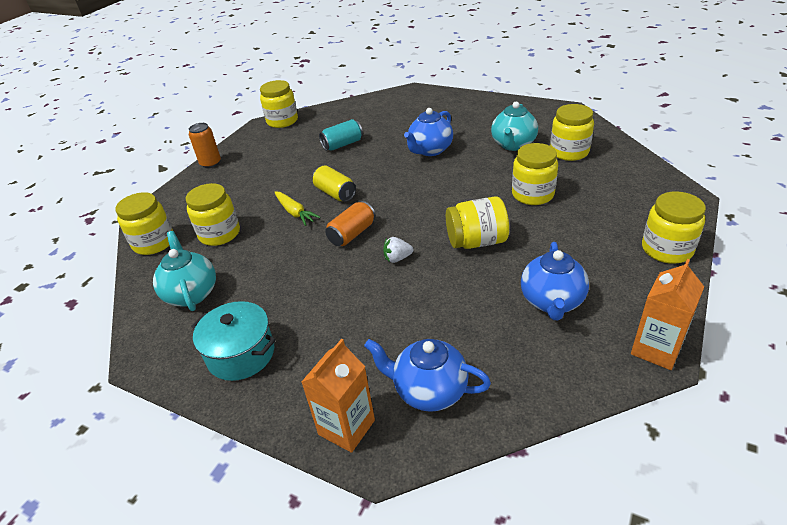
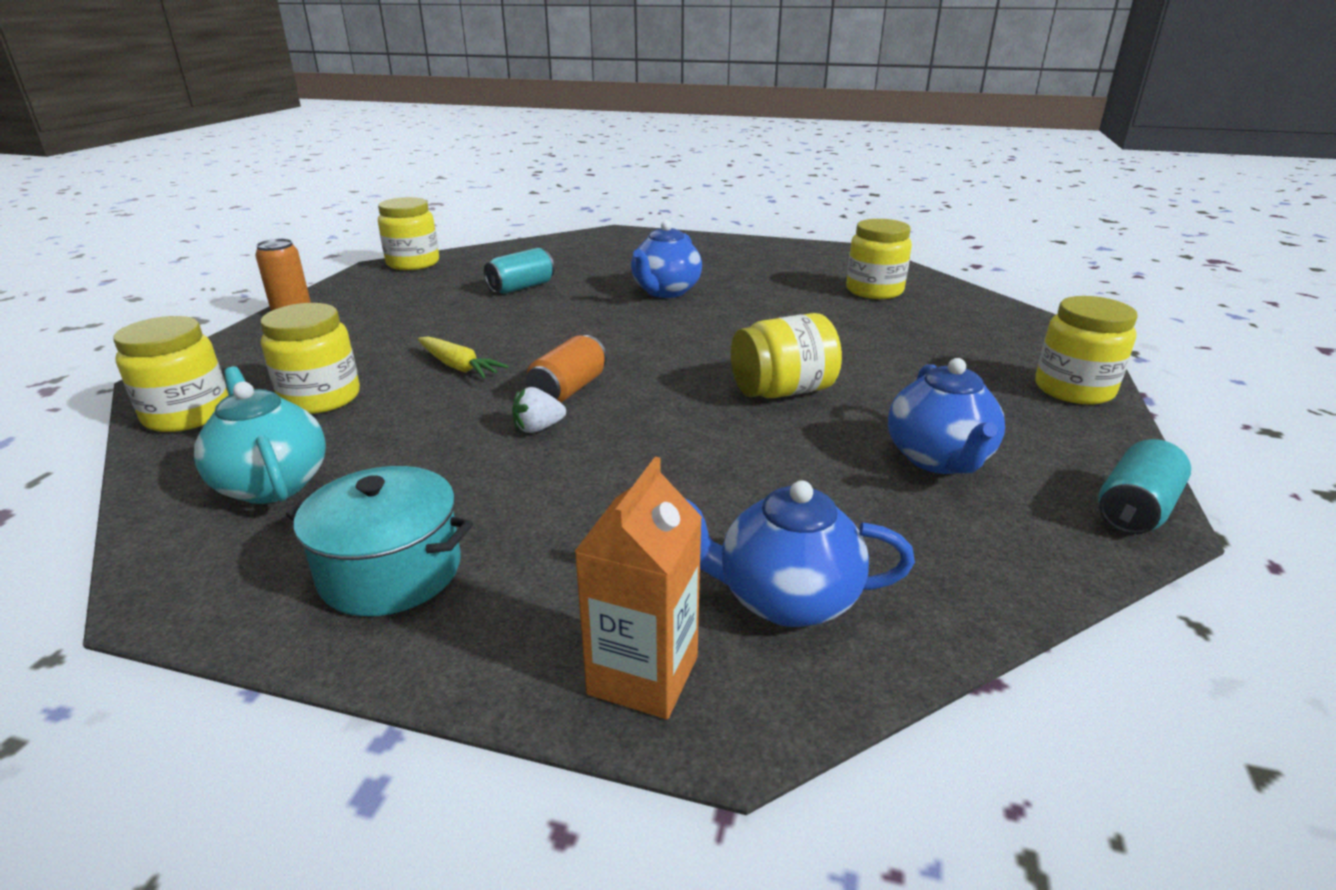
camera: 15 degrees left, 10 degrees down
yellow can [312,165,356,202] -> none
white strawberry [383,237,413,263] -> white strawberry moved to [512,387,566,433]
turquoise teapot [491,102,538,151] -> none
yellow jar [512,143,558,205] -> none
orange carton [631,259,704,370] -> turquoise can [1098,439,1191,534]

